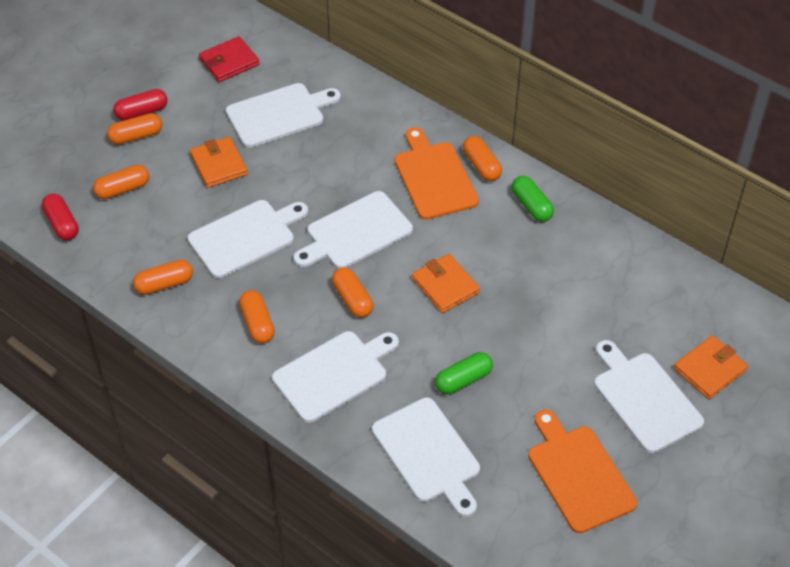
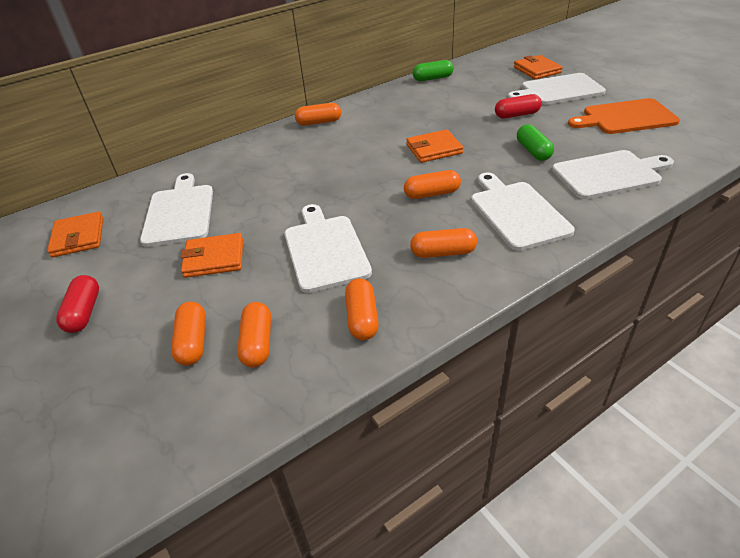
camera: 70 degrees left, 10 degrees down
red capsule [42,194,79,241] -> red capsule moved to [495,94,542,118]
orange capsule [107,113,162,145] -> orange capsule moved to [237,302,271,368]
red wallet [199,36,260,82] -> orange wallet [47,211,103,257]
white cutting board [293,191,413,269] -> none
orange cutting board [395,127,479,220] -> none
green capsule [511,176,554,222] -> green capsule moved to [413,60,454,81]

